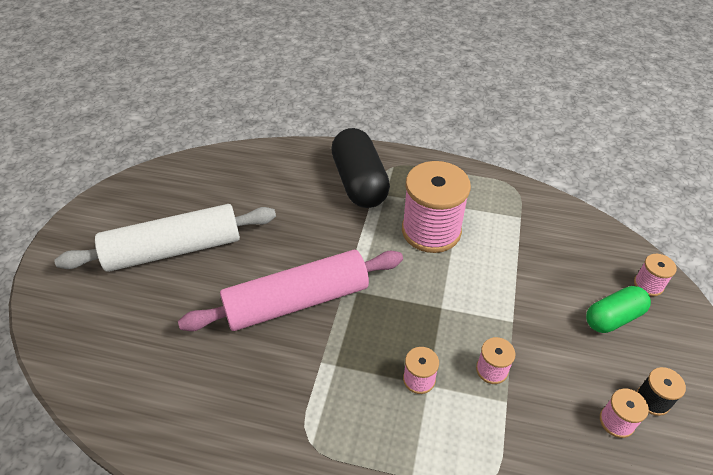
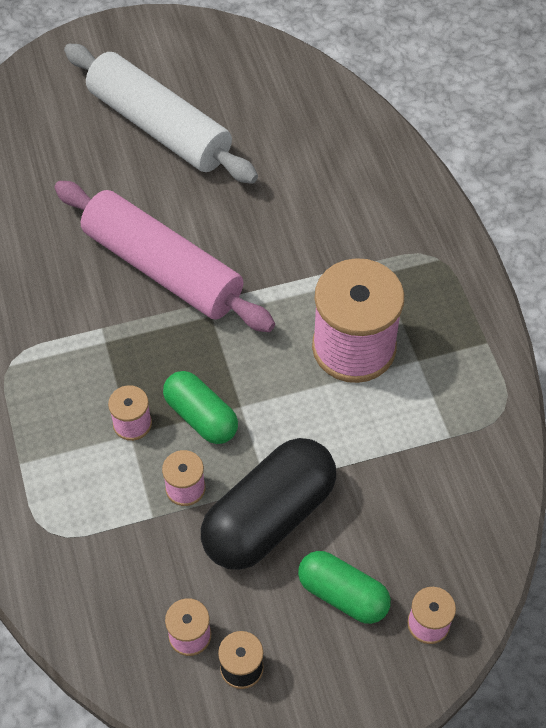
camera: 60 degrees right, 10 degrees up
black capsule [331,128,390,208] -> black capsule moved to [201,438,336,570]
none -> green capsule [163,371,238,444]

